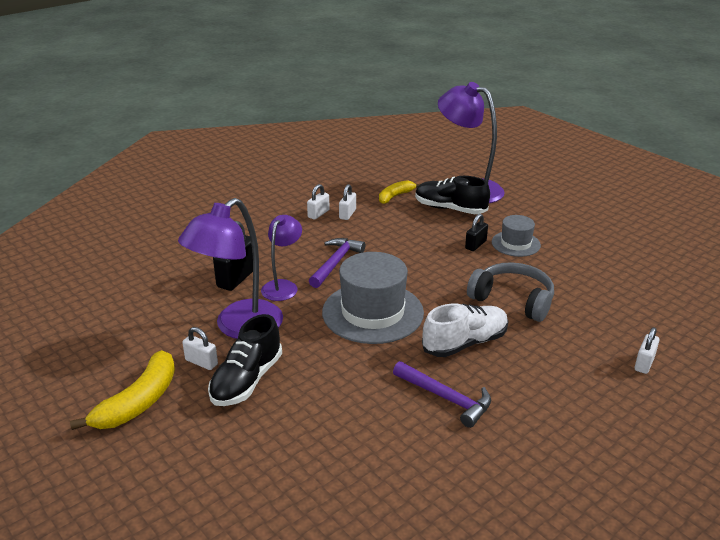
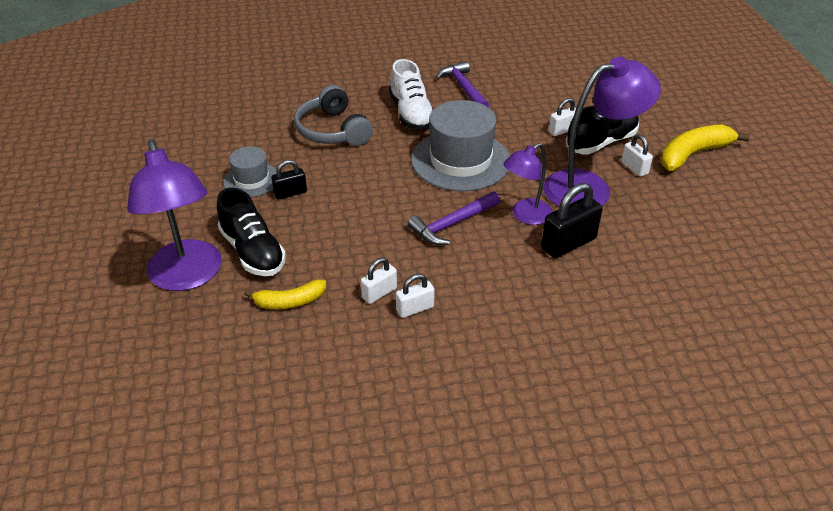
camera: 150 degrees left, 10 degrees up
white shoe [422,303,508,357] -> white shoe turned 105 degrees counterclockwise [389,59,433,130]
white padlock [635,327,659,374] -> white padlock moved to [549,98,576,136]

